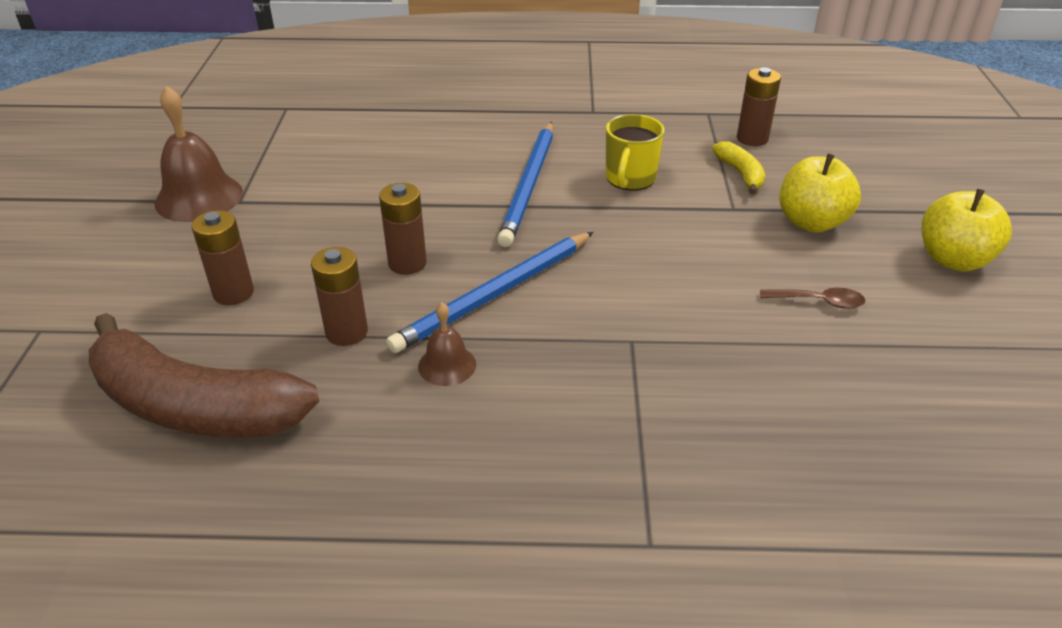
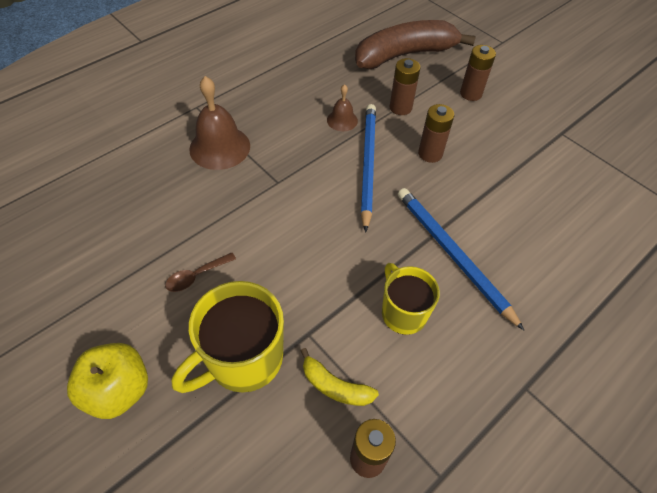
camera: 135 degrees right, 15 degrees up
brown bell [155,86,243,222] -> brown bell moved to [189,76,250,170]
yellow apple [780,153,861,233] -> yellow mug [172,281,284,393]

